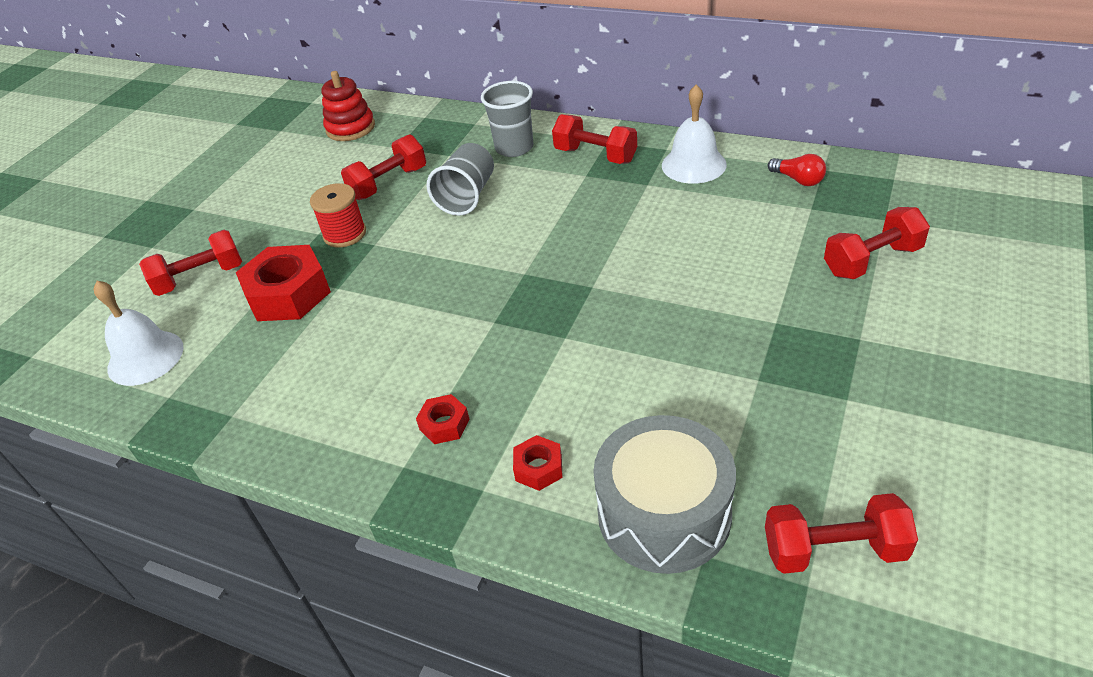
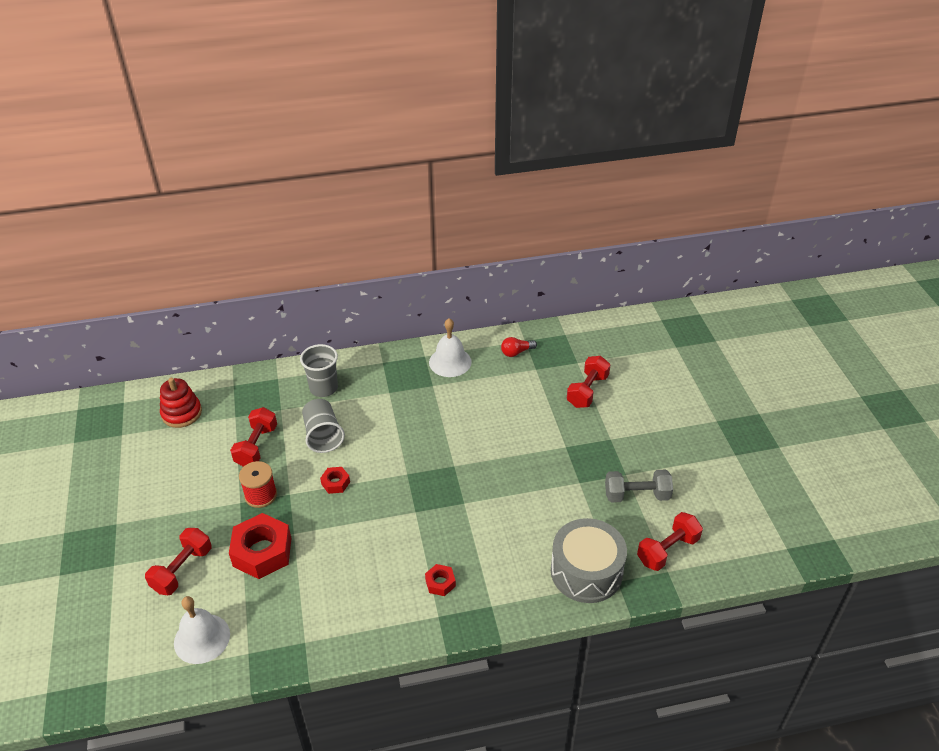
camera: 40 degrees left, 0 degrees up
red nut [513,435,563,491] -> red nut moved to [320,467,350,494]
red dumbbell [552,114,637,164] -> none
red light bulb [768,154,826,186] -> red light bulb turned 150 degrees clockwise [501,337,537,357]
none -> grey dumbbell [605,470,673,502]

